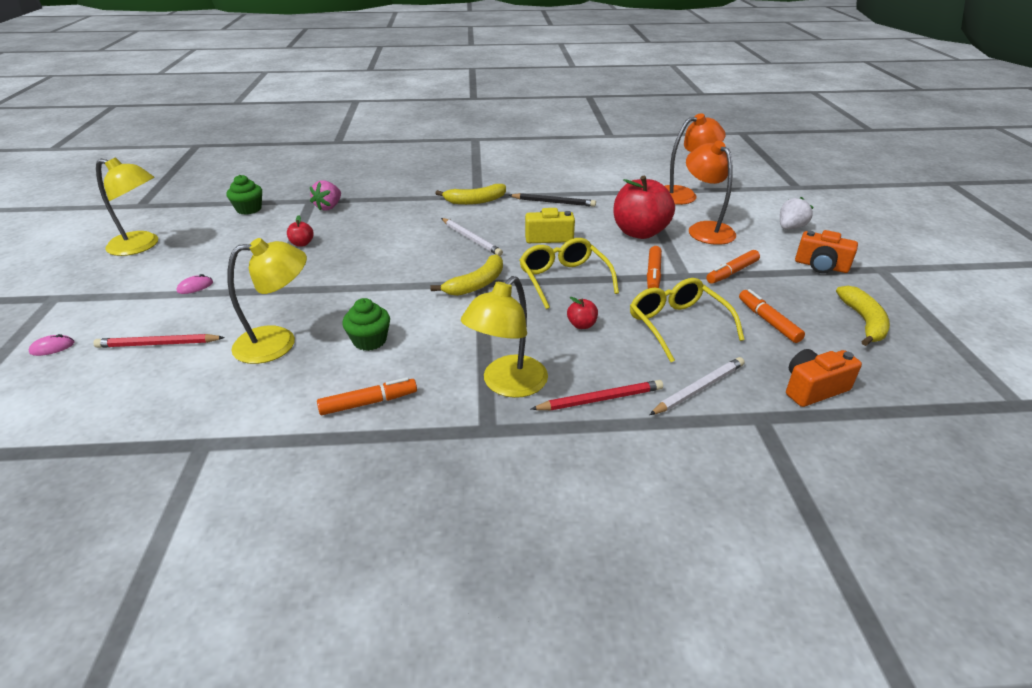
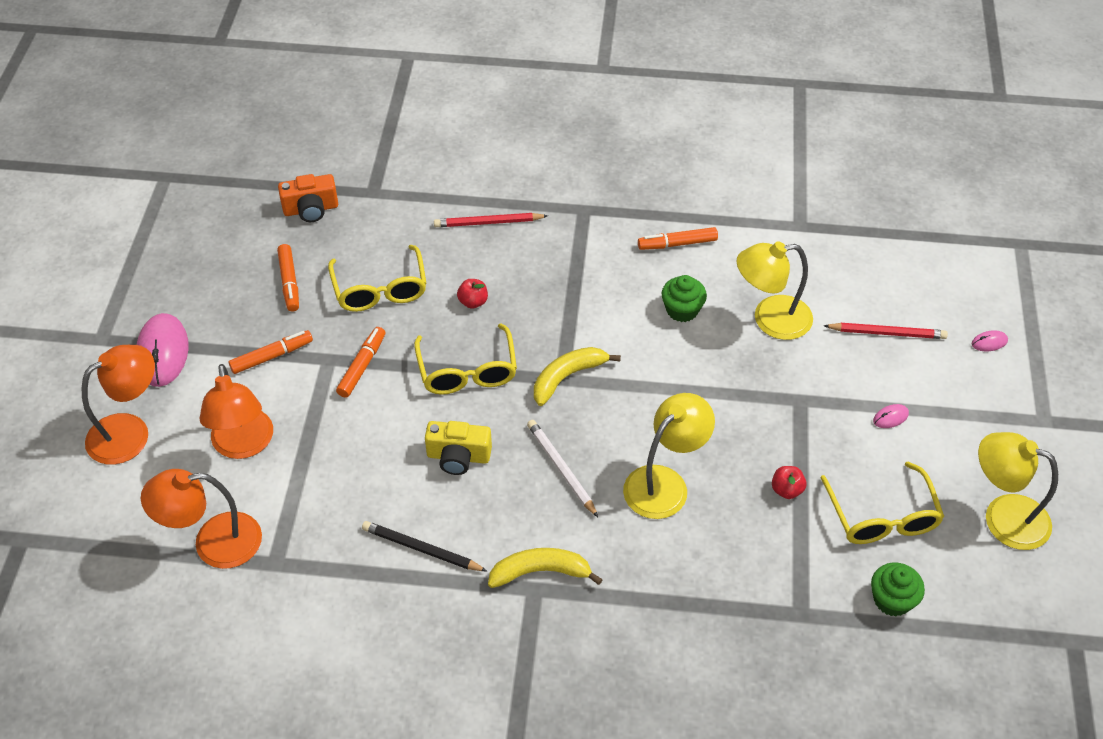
camera: 170 degrees left, 15 degrees up
pink strawberry [310,180,341,211] -> none
yellow lamp [461,276,548,398] -> yellow lamp moved to [623,393,715,519]
red apple [613,176,675,239] -> none
white pencil [649,357,744,415] -> none
white strawberry [780,197,814,229] -> orange lamp [82,345,155,465]
orange camera [795,230,858,273] -> pink mouse [137,313,189,387]
yellow banana [836,286,890,346] -> none
none -> yellow glasses [821,462,944,544]

